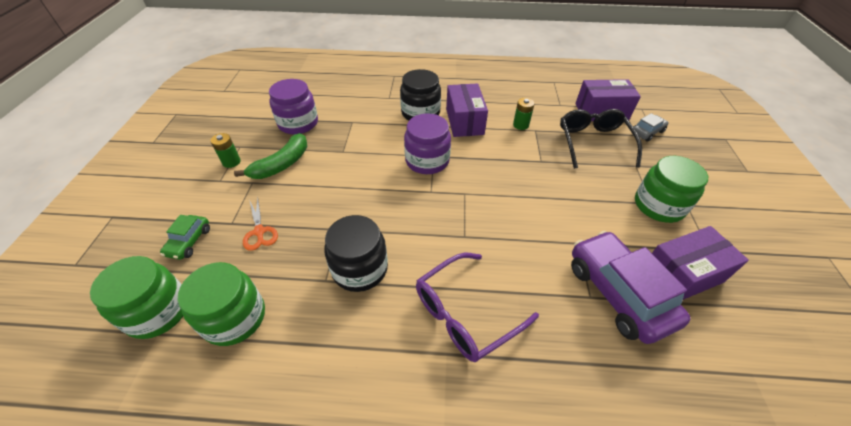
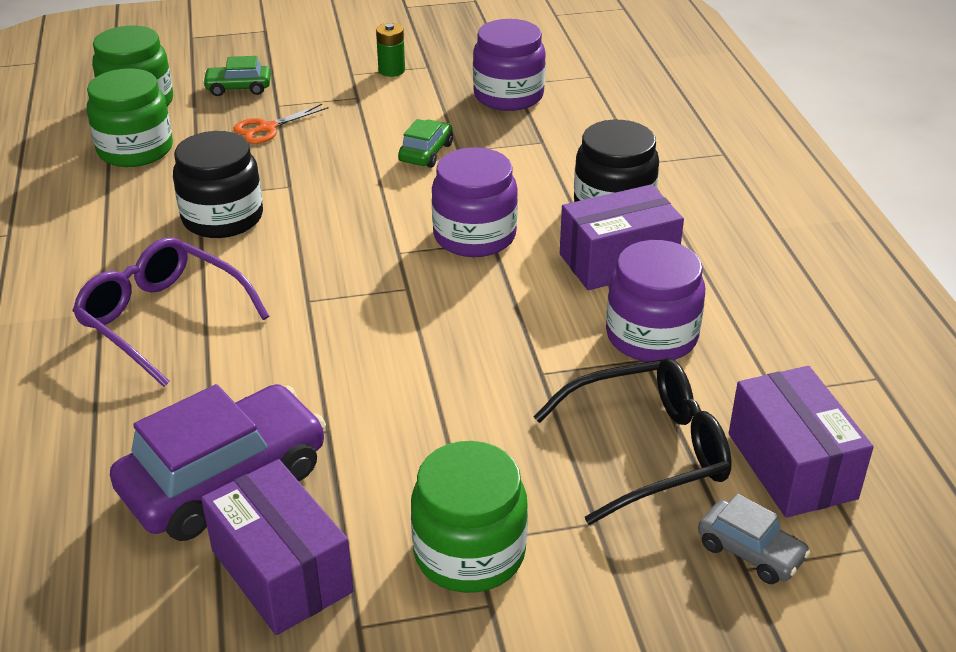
camera: 75 degrees right, 10 degrees down
green banana [234,133,307,179] -> none
green battery [513,98,535,130] -> purple jar [606,240,705,362]
none -> green car [398,119,453,168]

